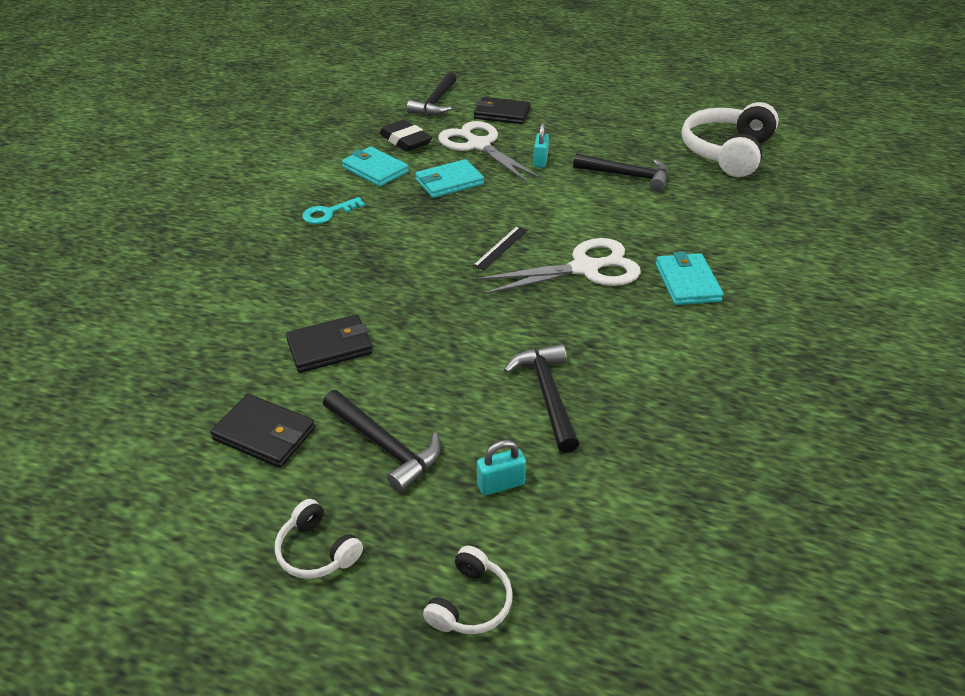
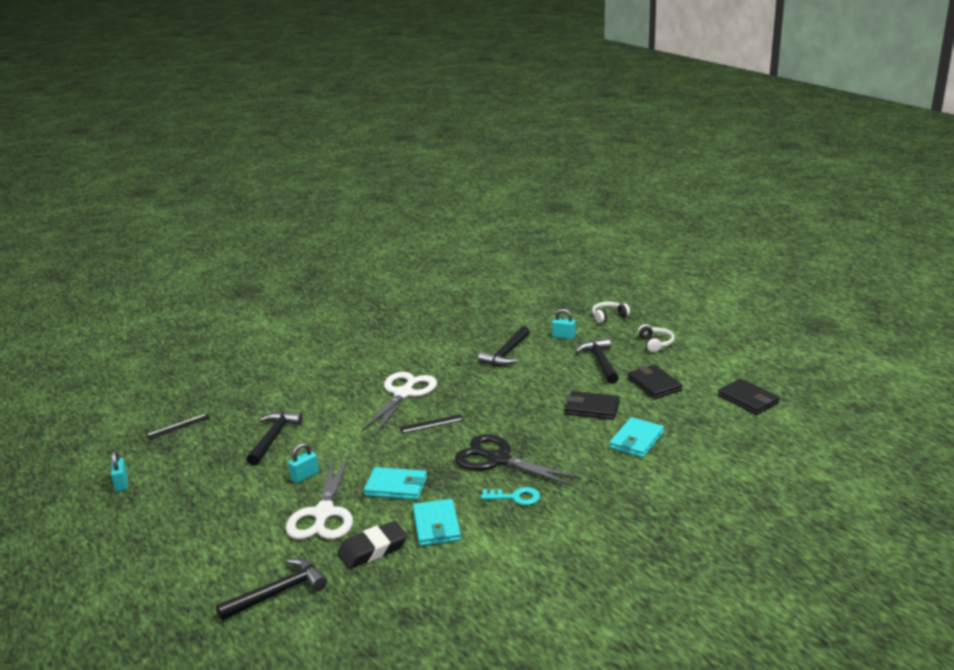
camera: 140 degrees left, 15 degrees down
black eraser [379,120,432,152] -> black eraser turned 60 degrees clockwise [337,521,407,569]
black wallet [474,97,531,124] -> black wallet moved to [718,379,780,415]
white scissors [477,238,641,295] -> white scissors turned 90 degrees clockwise [361,372,437,435]
black hammer [573,154,668,192] -> black hammer turned 45 degrees clockwise [246,411,303,466]
turquoise wallet [656,252,724,305] -> turquoise wallet moved to [609,417,664,458]
white headphones [682,102,779,177] -> black ruler [146,414,210,440]
none -> turquoise padlock [111,450,128,492]
none -> black scissors [455,434,582,487]

